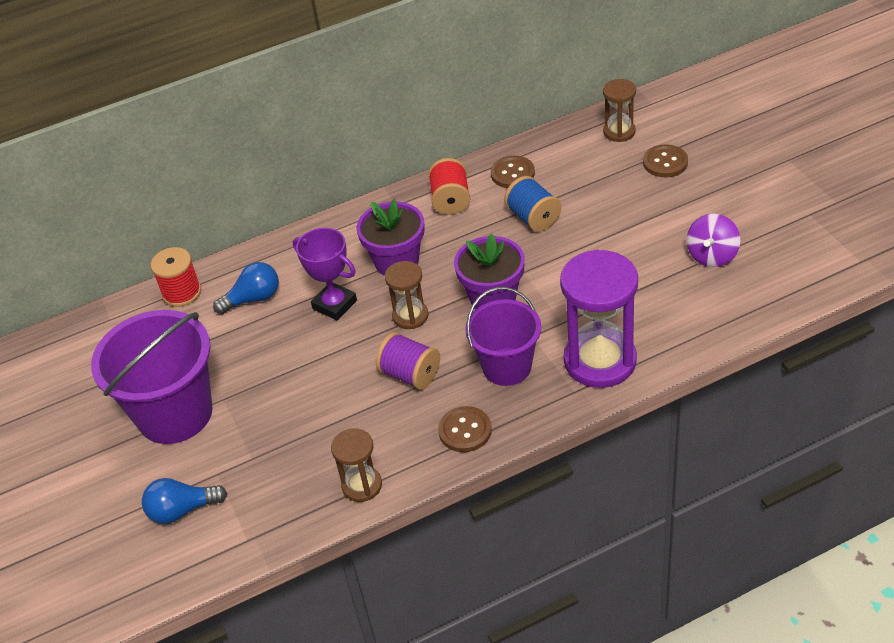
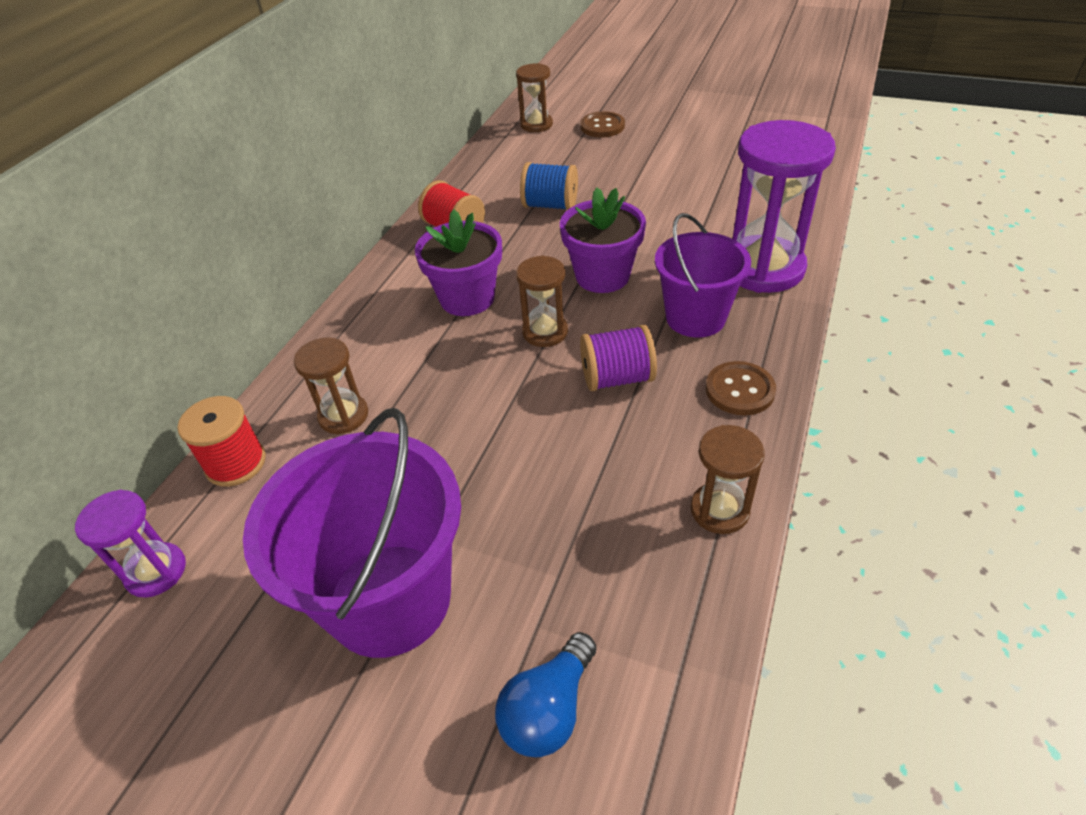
camera: 45 degrees left, 0 degrees up
blue light bulb [213,262,279,314] -> brown hourglass [294,338,368,434]
purple trophy [293,228,357,321] -> none
brown button [491,156,535,188] -> none
purple spinning top [687,214,740,267] -> none
none -> purple hourglass [75,490,186,598]

